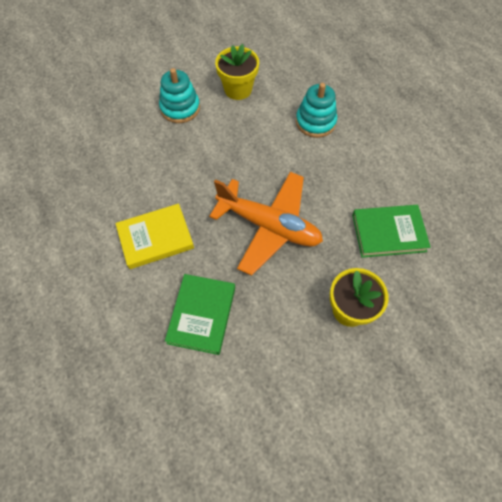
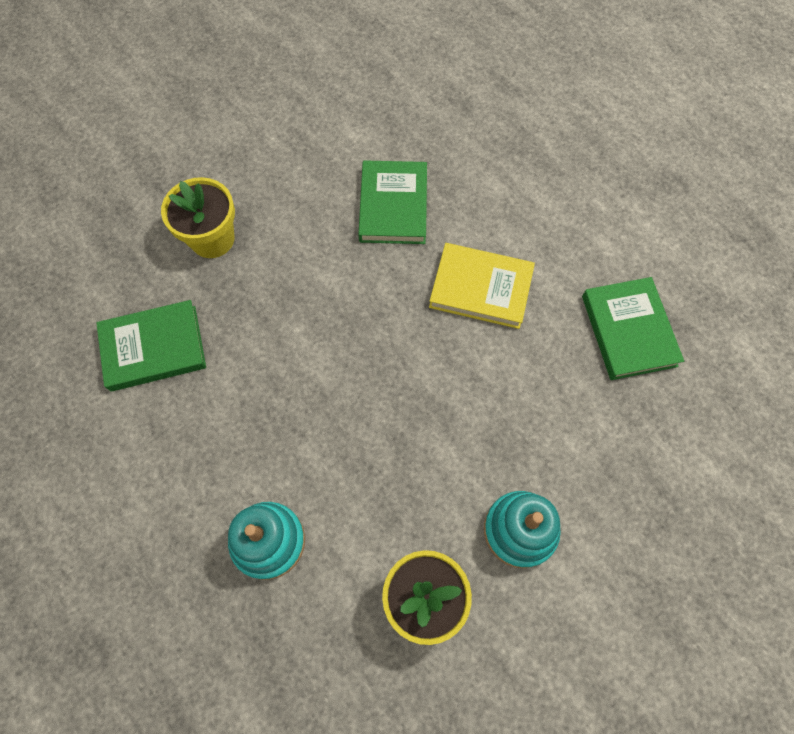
camera: 170 degrees right, 5 degrees up
yellow book [115,204,194,269] -> yellow book turned 45 degrees clockwise [429,243,535,329]
orange plane [209,172,323,276] -> none
none -> green book [582,277,684,380]

